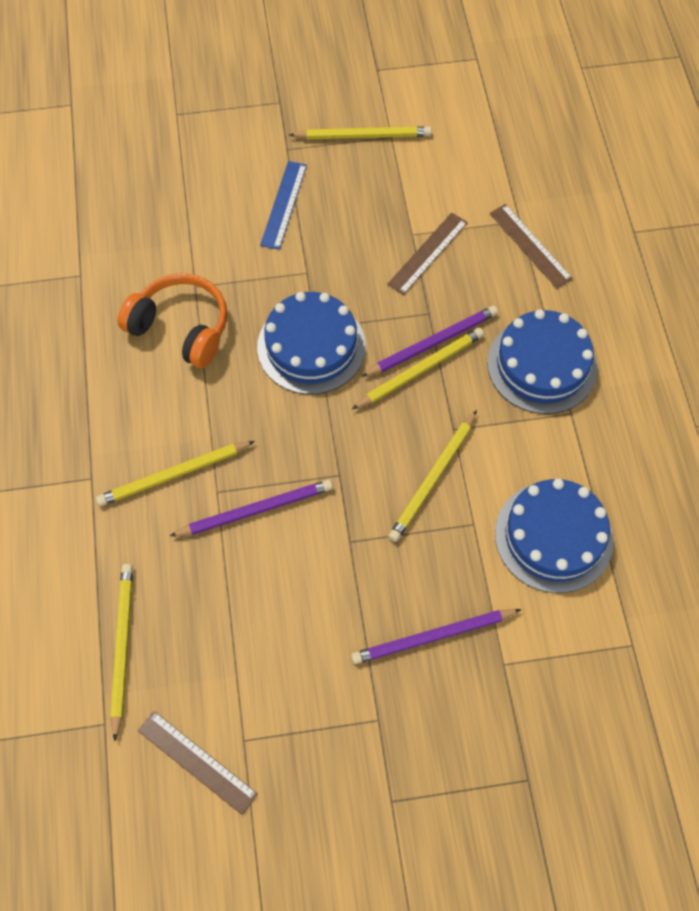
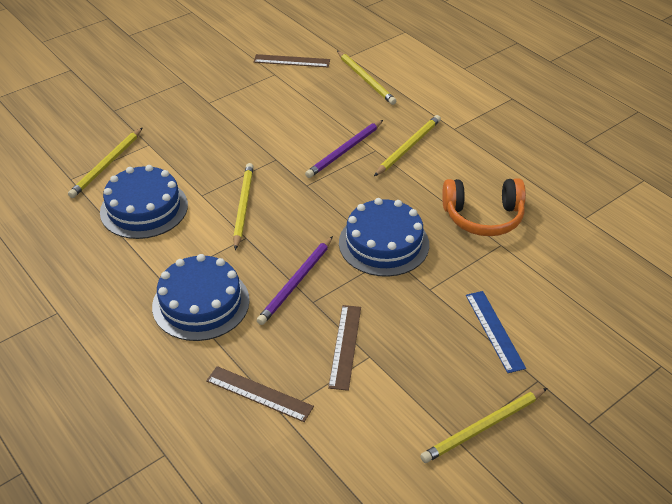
camera: 150 degrees right, 20 degrees down
purple pencil [351,609,522,664] -> none
yellow pencil [352,328,484,409] -> yellow pencil moved to [68,128,142,198]

